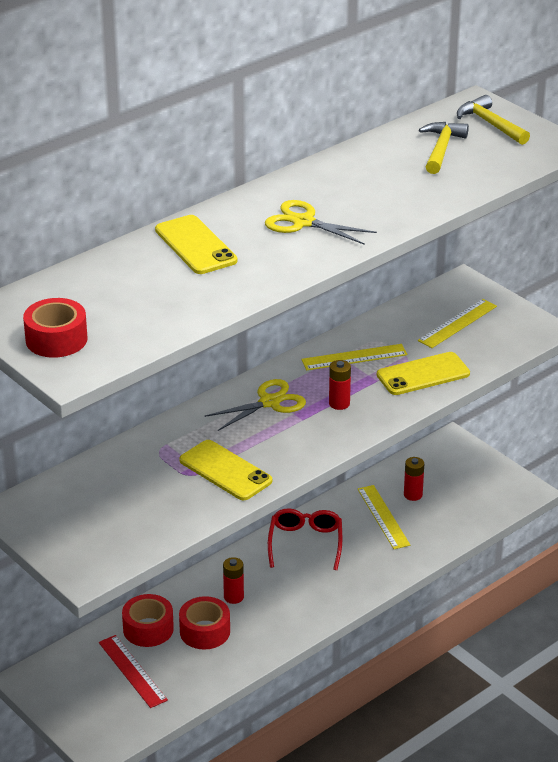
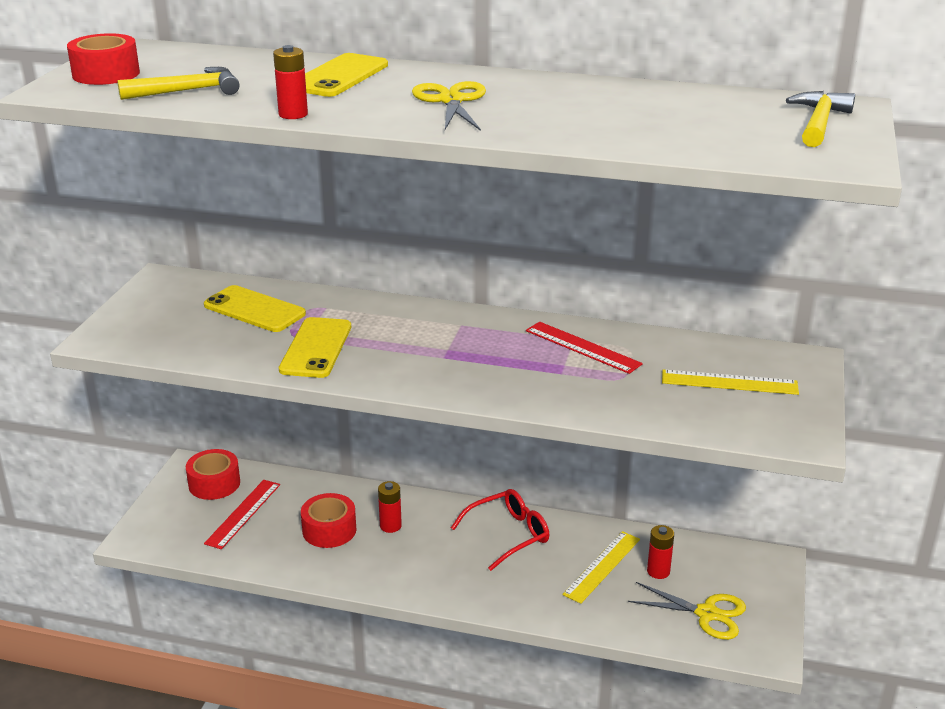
camera: 55 degrees right, 5 degrees down
red tape [122,594,174,647] -> red tape moved to [186,449,240,500]
yellow scissors [204,379,306,431] -> yellow scissors moved to [628,582,746,640]
yellow ruler [301,344,407,370] -> red ruler [526,322,643,374]
red battery [329,360,351,410] -> red battery moved to [273,45,308,119]
yellow phone [377,352,470,395] -> yellow phone moved to [204,285,306,332]
yellow hammer [419,122,469,174] -> yellow hammer moved to [117,67,240,100]

